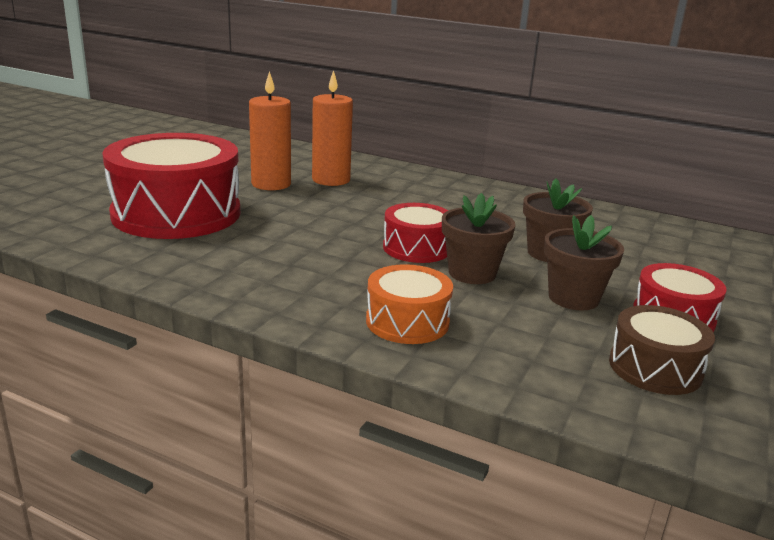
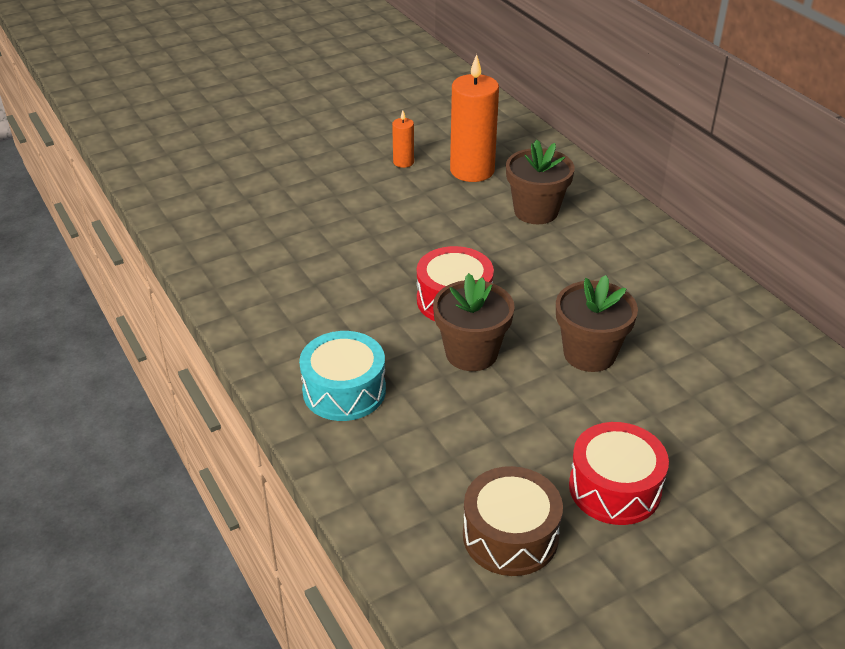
camera: 35 degrees right, 15 degrees up
red drum [102,133,240,239] -> none
orange candle [249,71,291,190] -> orange candle [392,111,414,168], size x0.48
orange drum [366,264,453,344] -> turquoise drum [299,331,386,421]
brown flower pot [544,215,624,311] -> brown flower pot moved to [506,139,575,224]

